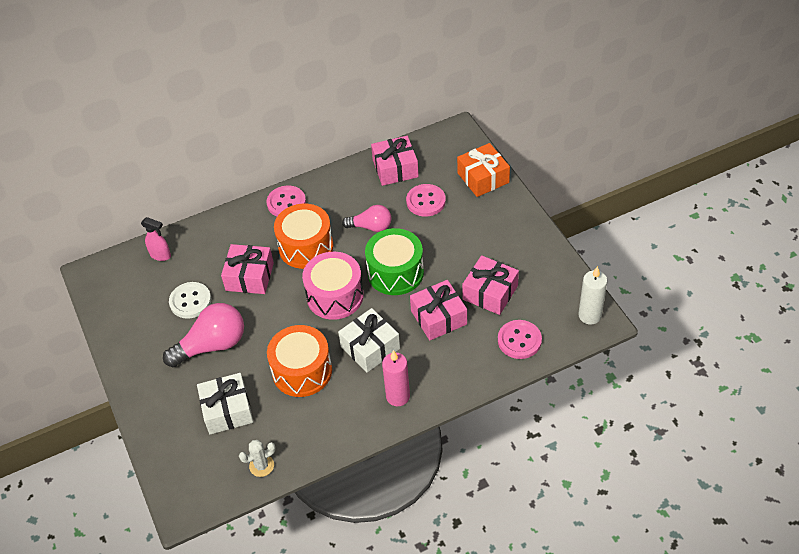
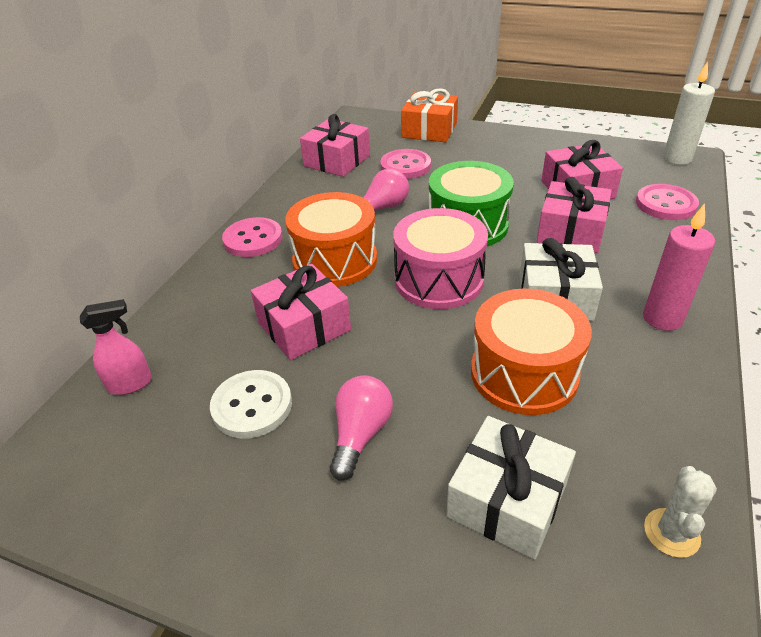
camera: 45 degrees left, 10 degrees down
pink light bulb [163,303,244,367] -> pink light bulb [330,375,393,480], size x0.62

